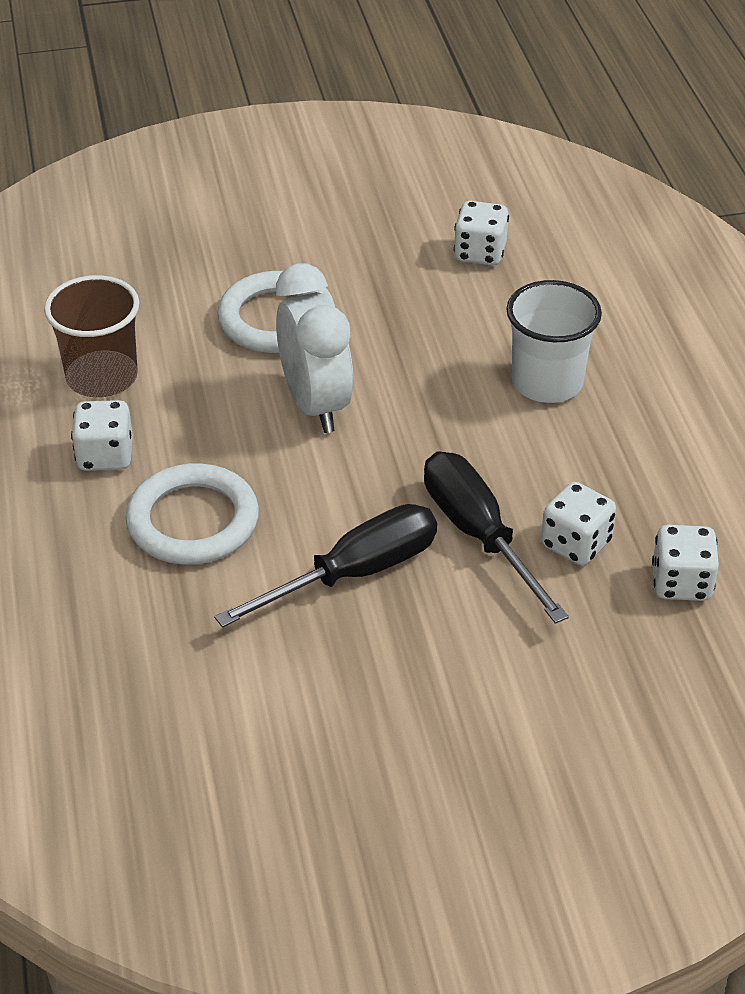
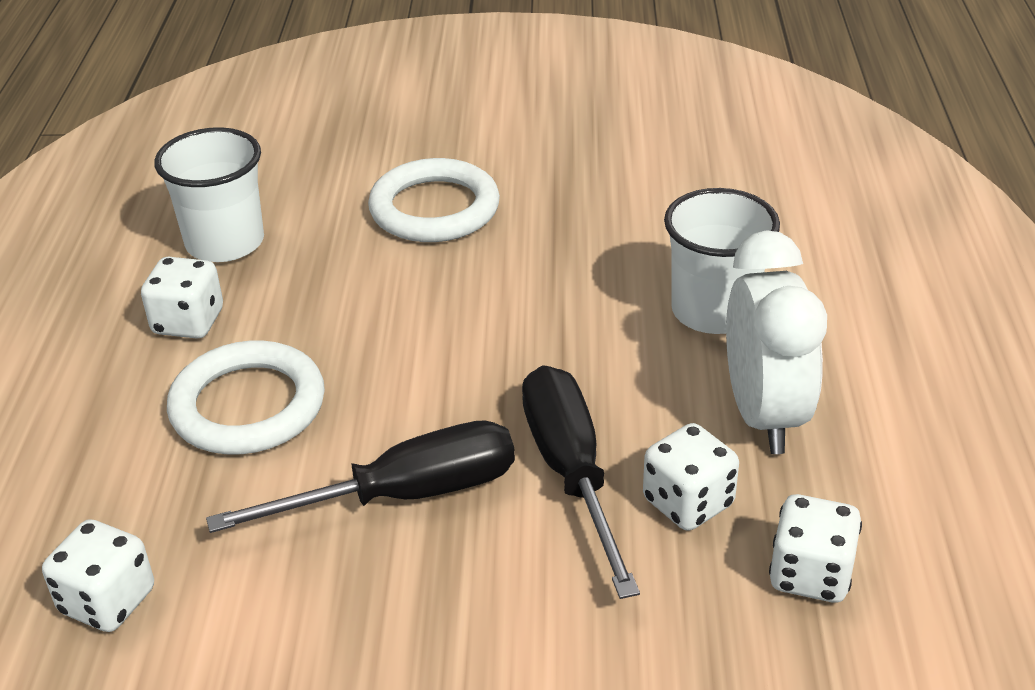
camera: 15 degrees right, 5 degrees down
brown cup [44,275,139,397] -> white cup [154,127,264,262]
white clock [276,263,354,433] -> white clock moved to [726,230,827,454]
white dice [454,201,509,265] -> white dice moved to [42,519,154,632]

